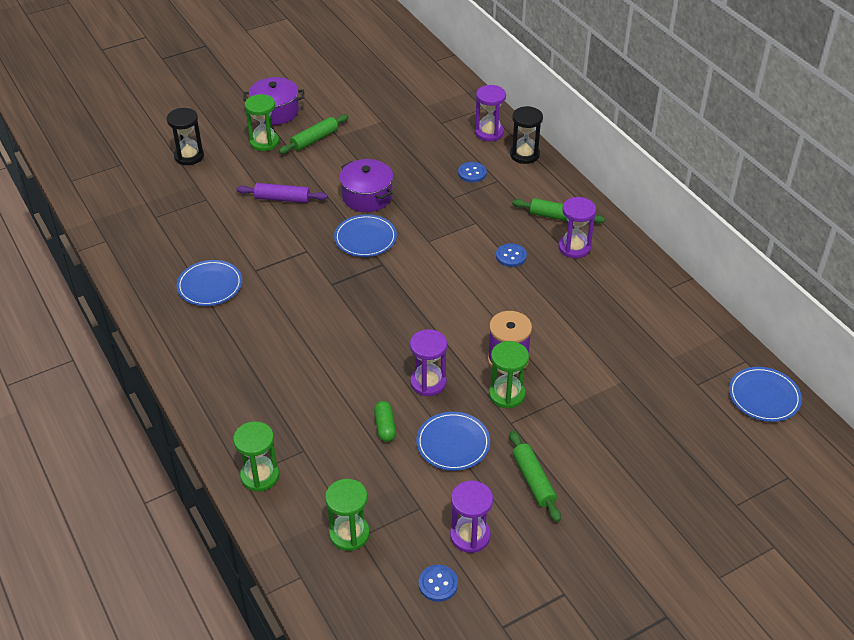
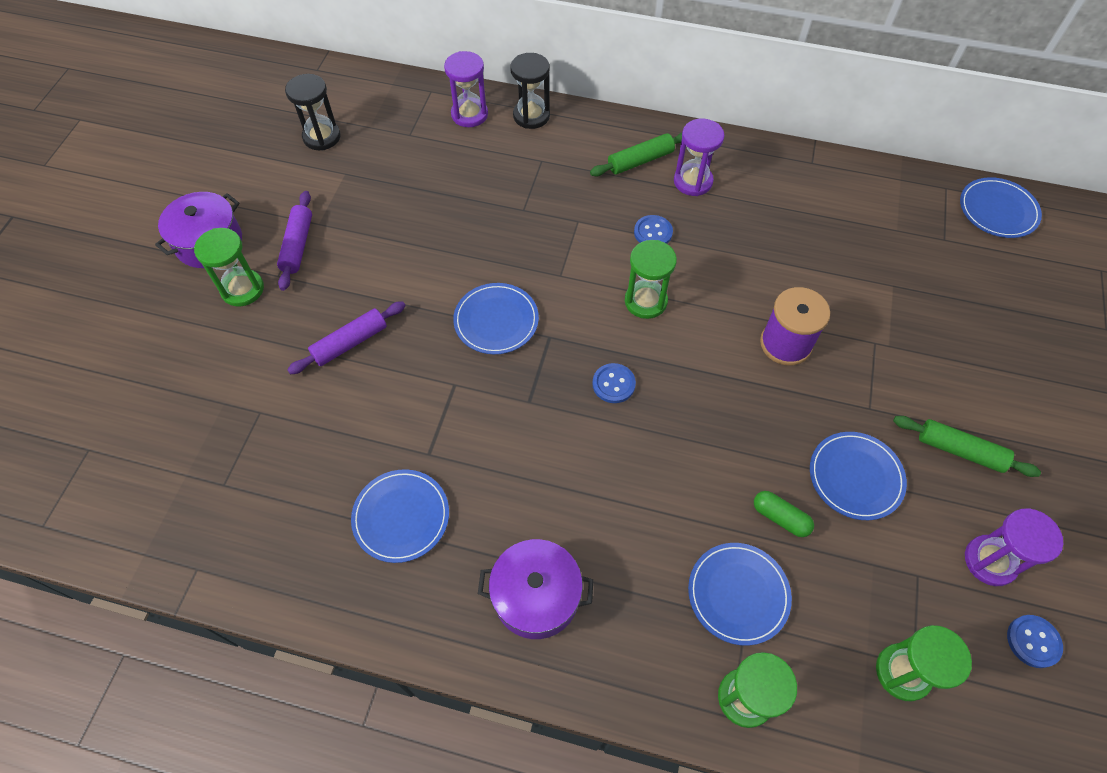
camera: 45 degrees left, 15 degrees up
black hourglass [167,108,204,165] -> black hourglass moved to [285,74,341,150]
green rolling pin [279,114,349,154] -> purple rolling pin [277,191,312,291]
purple pot [339,159,393,212] -> purple pot moved to [478,539,593,639]
purple hourglass [410,329,447,396] -> none
blue button [458,162,487,183] -> blue button moved to [592,363,636,403]
green hourglass [489,341,529,408] -> green hourglass moved to [625,240,677,319]
none -> blue plate [688,543,792,646]

